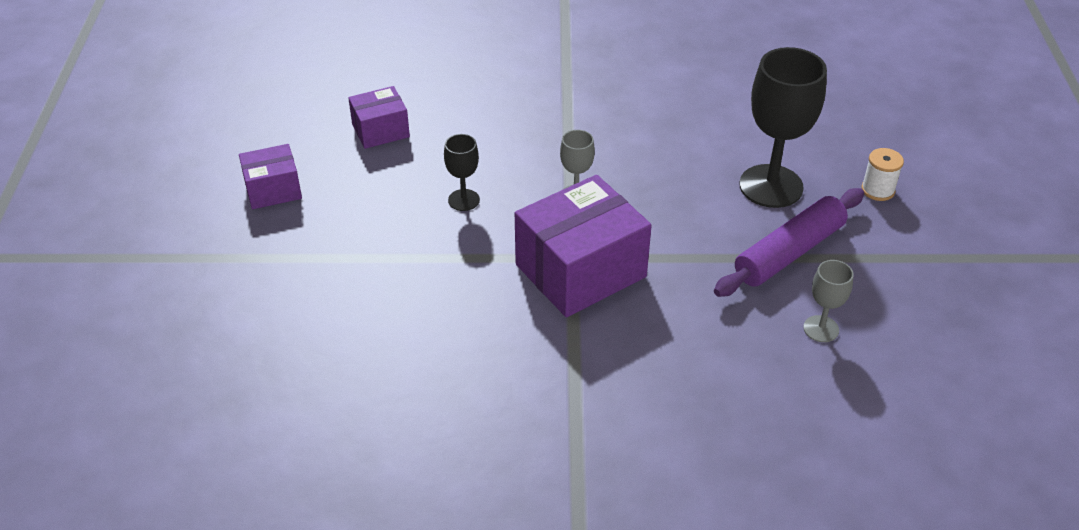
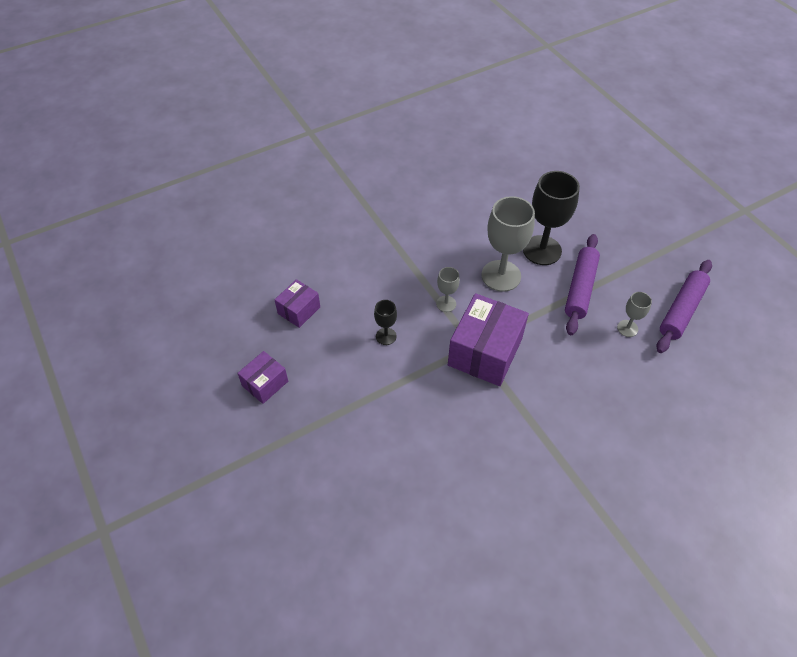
camera: 30 degrees left, 10 degrees up
white spool [861,148,904,201] -> none
none -> grey goblet [481,196,535,292]
none -> purple rolling pin [656,260,712,353]

